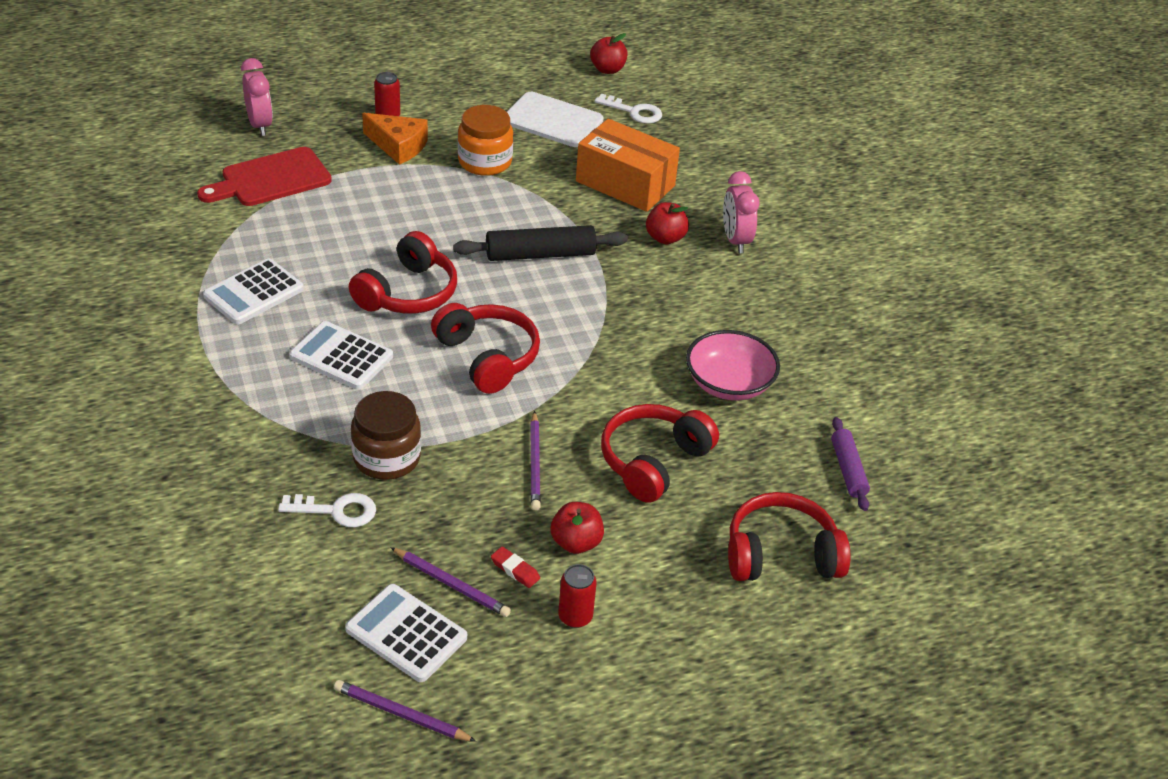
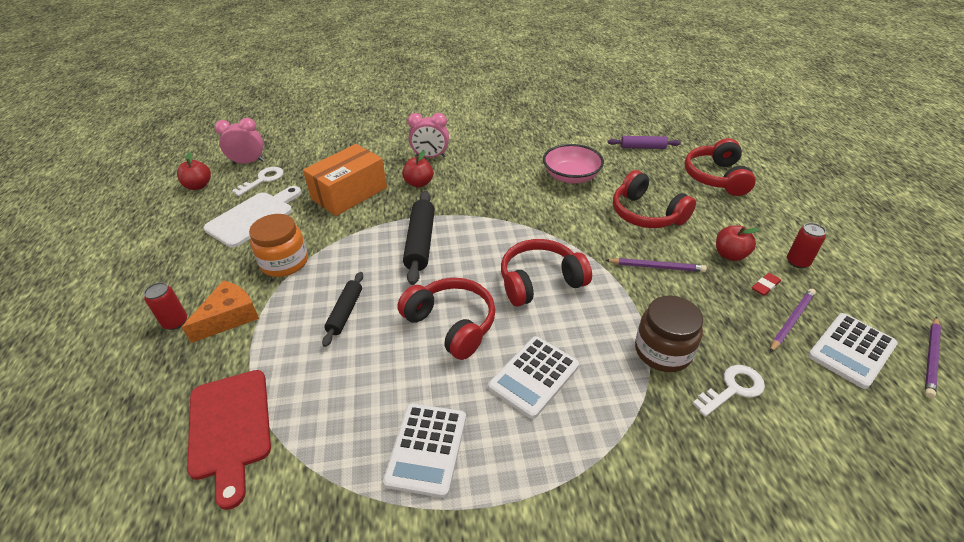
camera: 75 degrees left, 0 degrees up
white calculator [203,259,304,324] -> white calculator turned 45 degrees clockwise [383,403,466,498]
pink clock [241,58,273,136] -> pink clock moved to [215,118,264,165]
white key [278,493,376,527] -> white key turned 45 degrees clockwise [692,365,765,417]
none -> black rolling pin [322,272,363,347]

